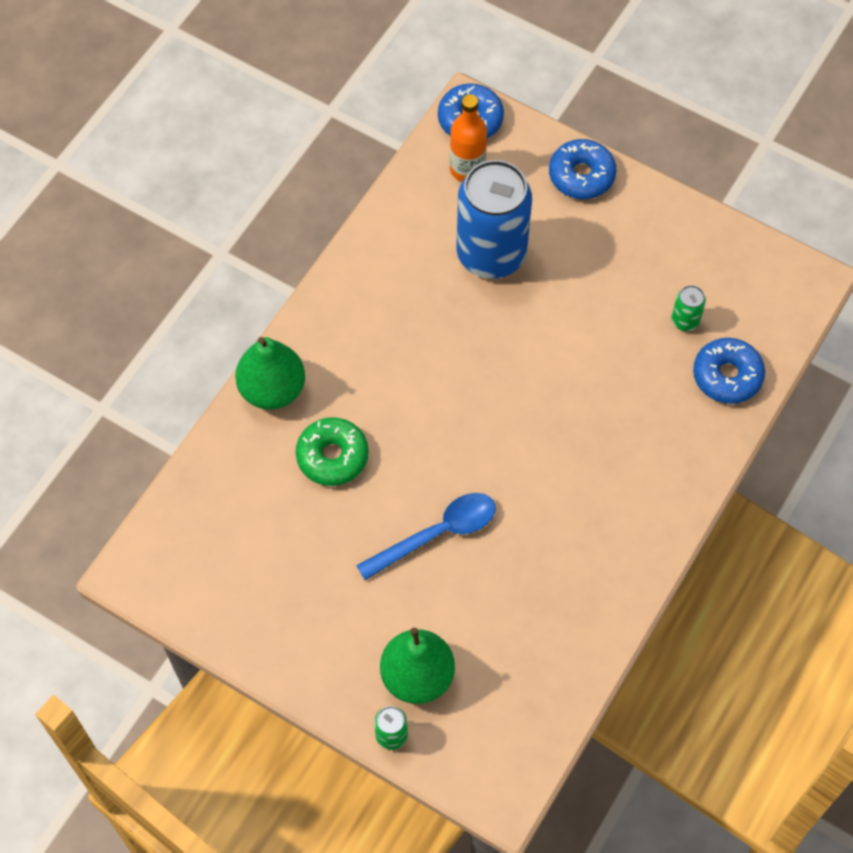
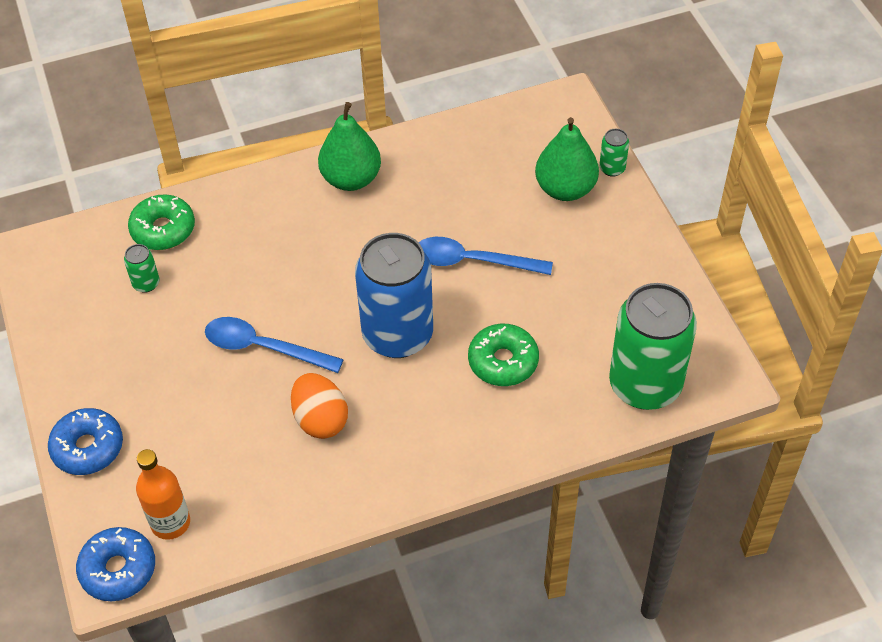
camera: 140 degrees left, 10 degrees down
green pear [235,337,305,410] -> green pear moved to [318,102,381,191]
blue can [457,160,532,278] -> blue can moved to [355,233,433,358]
blue donut [693,338,765,404] -> green donut [128,194,195,250]
none -> blue spoon [205,317,344,373]
none -> orange egg [291,373,348,439]
none -> green can [609,283,697,410]

